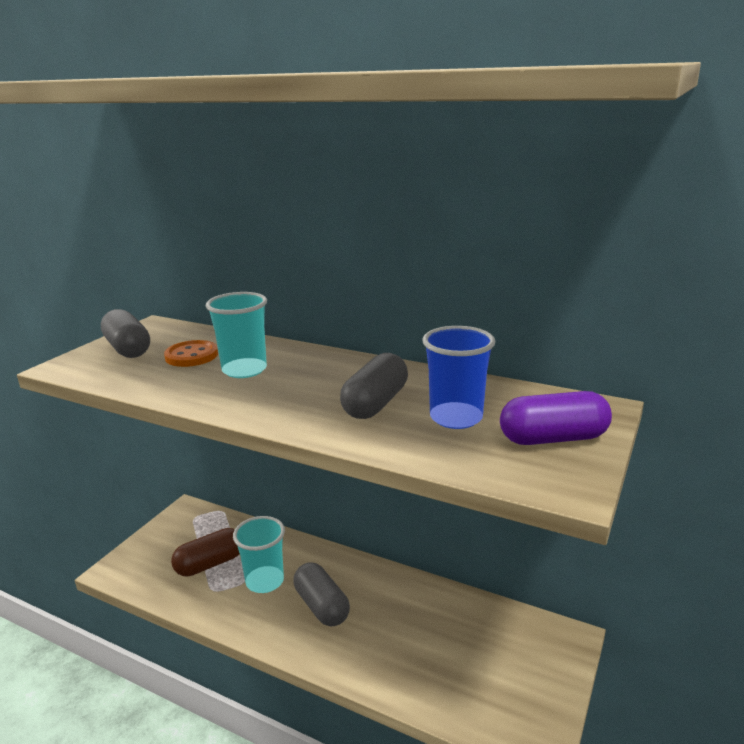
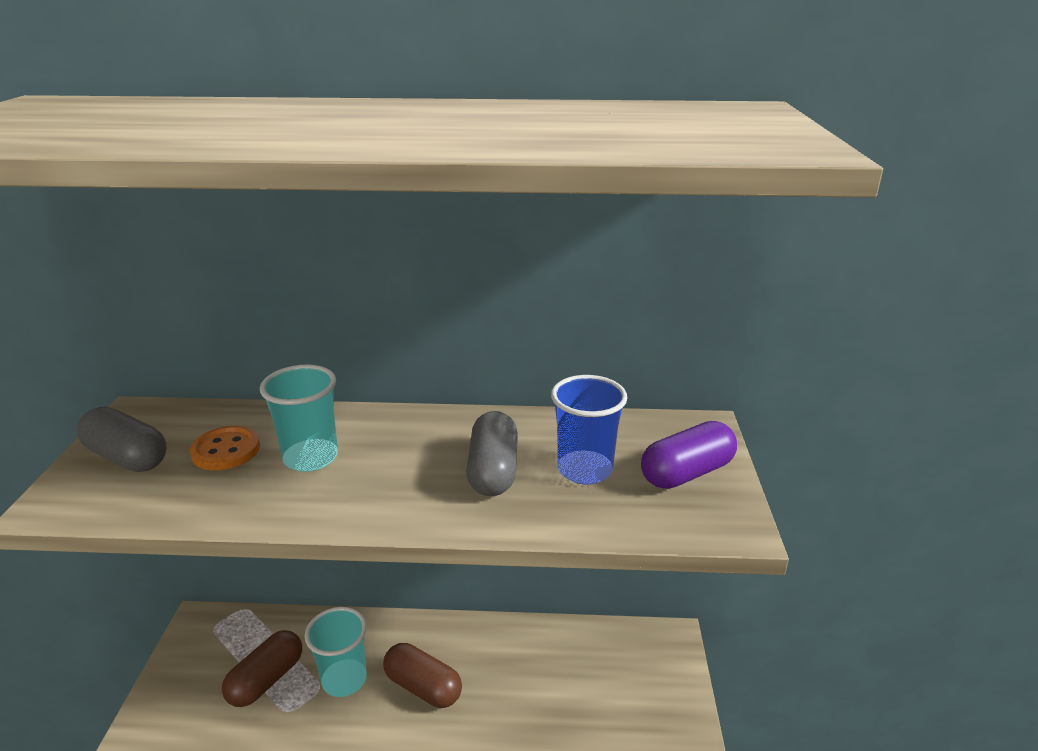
camera: 25 degrees left, 5 degrees up
grey capsule [294,562,350,626] -> brown capsule [383,643,462,708]

